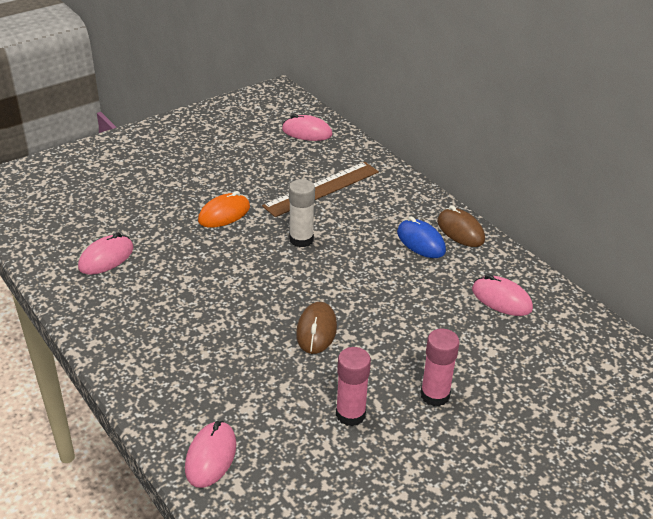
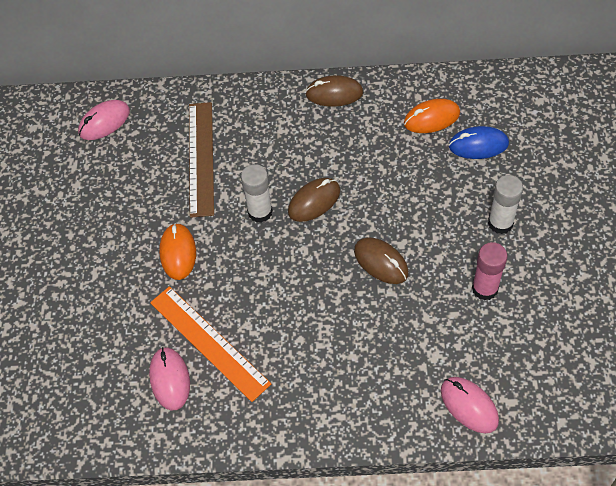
camera: 50 degrees left, 20 degrees up
blue mouse [397,216,446,258] -> blue mouse moved to [449,126,509,159]
pink glue stick [420,329,460,406] -> white glue stick [488,175,523,234]
pink mouse [472,274,533,316] -> orange mouse [404,99,460,133]
none -> orange ruler [150,286,271,402]
none -> brown mouse [288,178,340,222]

